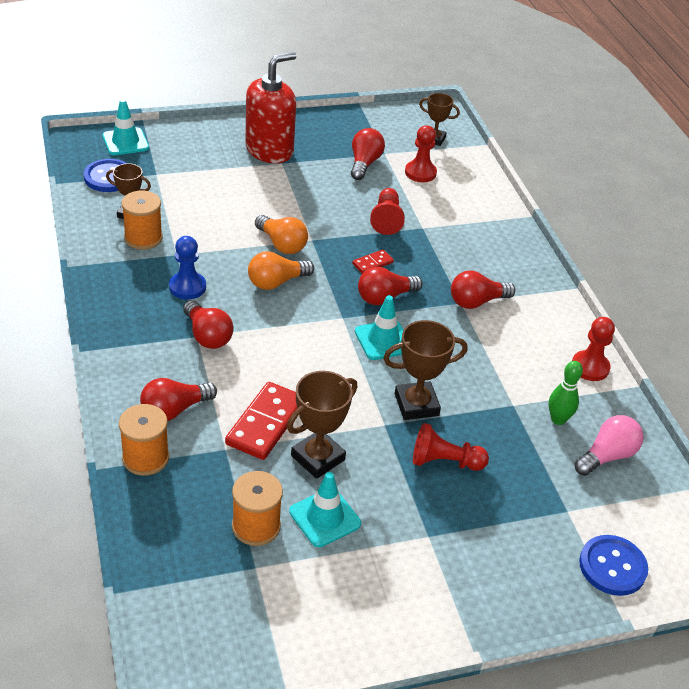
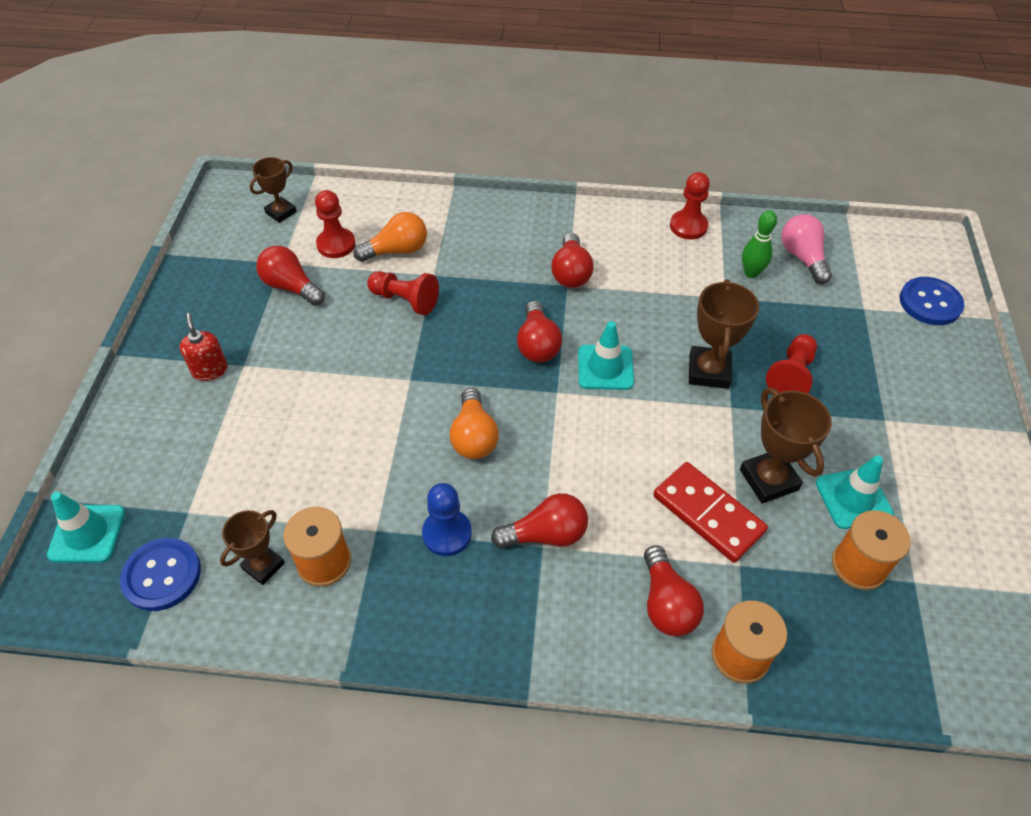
camera: 65 degrees left, 10 degrees up
red soap dispenser [245,52,296,163] -> red soap dispenser [180,313,228,381], size x0.48
orange light bulb [255,215,308,254] -> orange light bulb moved to [354,212,427,262]
red domino [352,250,394,274] -> none

